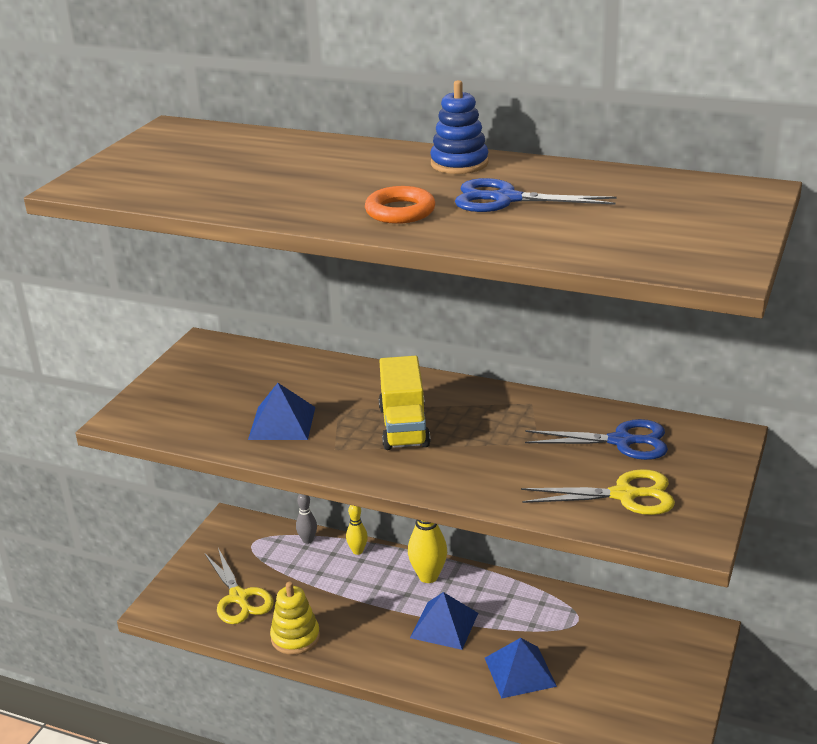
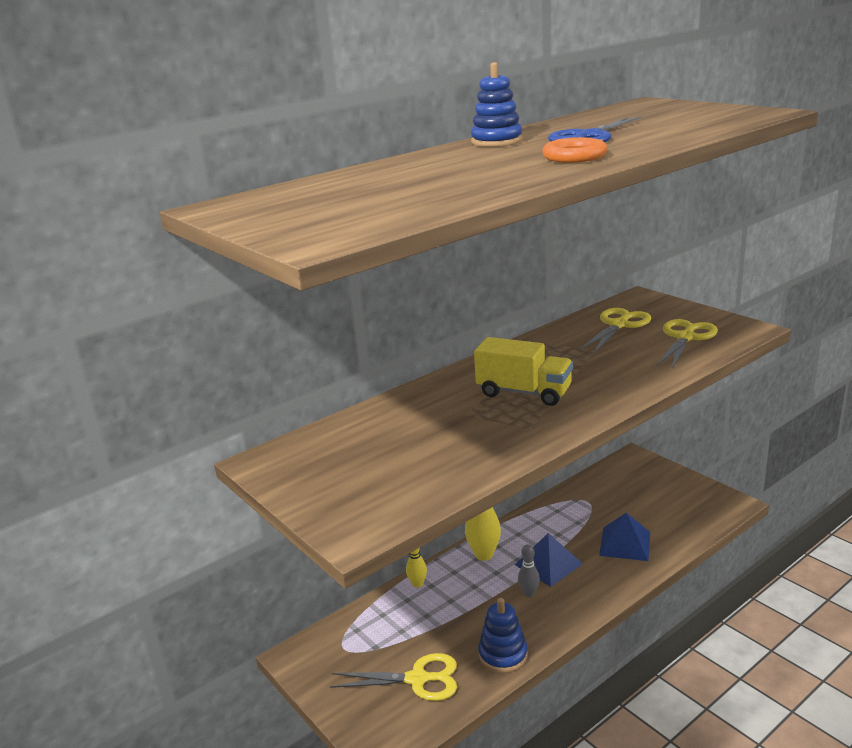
camera: 60 degrees left, 5 degrees down
blue pyramid [248,383,315,440] -> none
yellow stacking toy [270,582,320,655] -> blue stacking toy [478,598,528,673]
grey bowling pin [296,494,317,544] -> grey bowling pin moved to [518,545,540,597]
blue scissors [525,419,668,460] -> yellow scissors [580,308,651,353]

